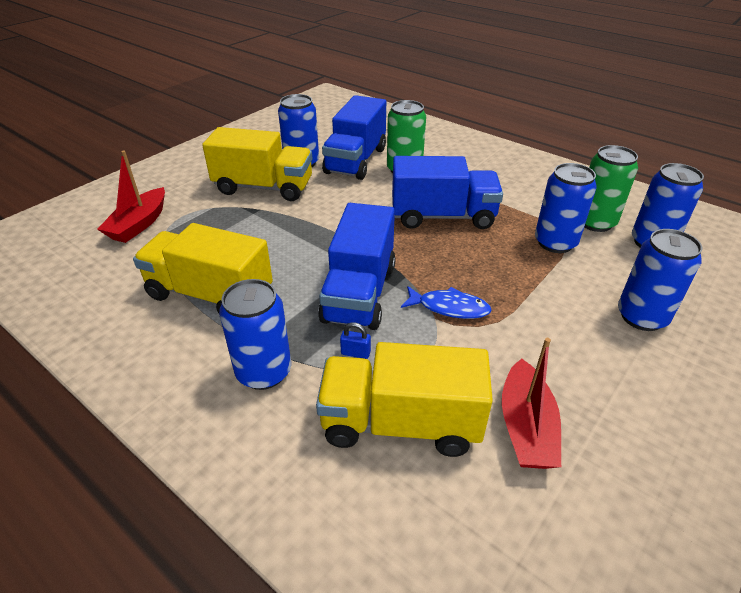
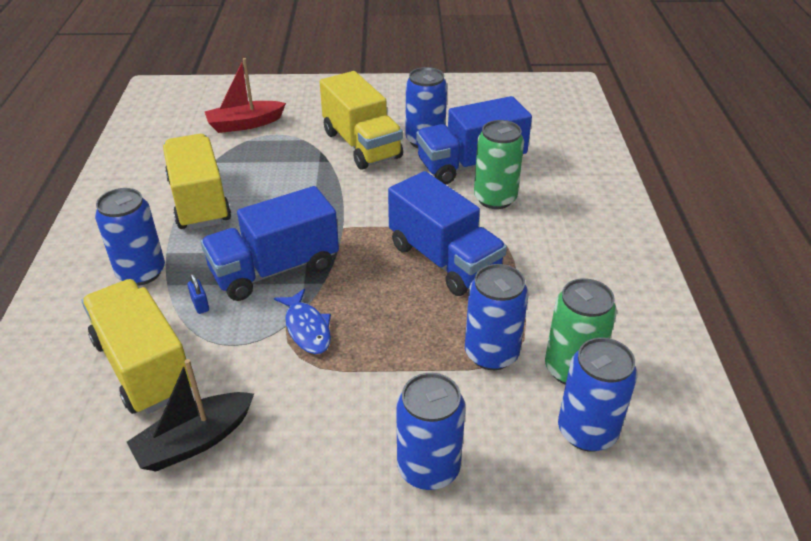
camera: 50 degrees right, 0 degrees up
red boat [502,338,561,469] -> black boat [127,359,254,471]

